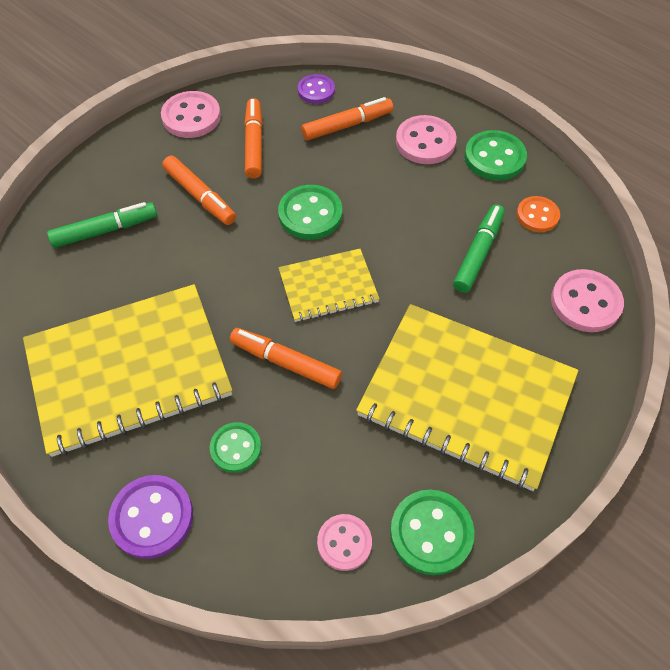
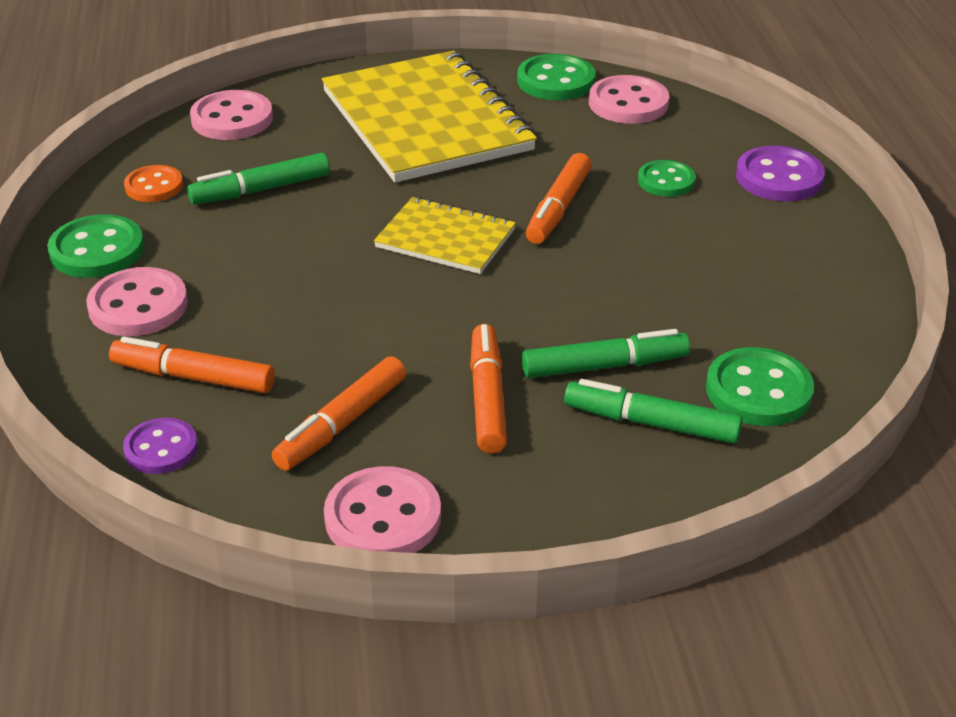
camera: 140 degrees left, 20 degrees down
yellow notebook [23,284,232,457] -> none
orange marker [230,328,342,389] -> orange marker turned 45 degrees clockwise [526,153,592,244]
green button [278,185,342,240] -> green button moved to [706,347,814,426]
pink button [317,514,372,571] -> pink button [589,75,669,124], size x1.52
none -> green marker [522,329,690,378]

